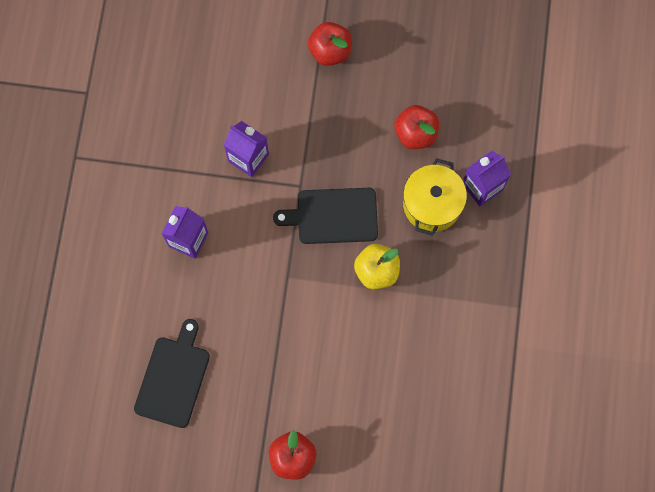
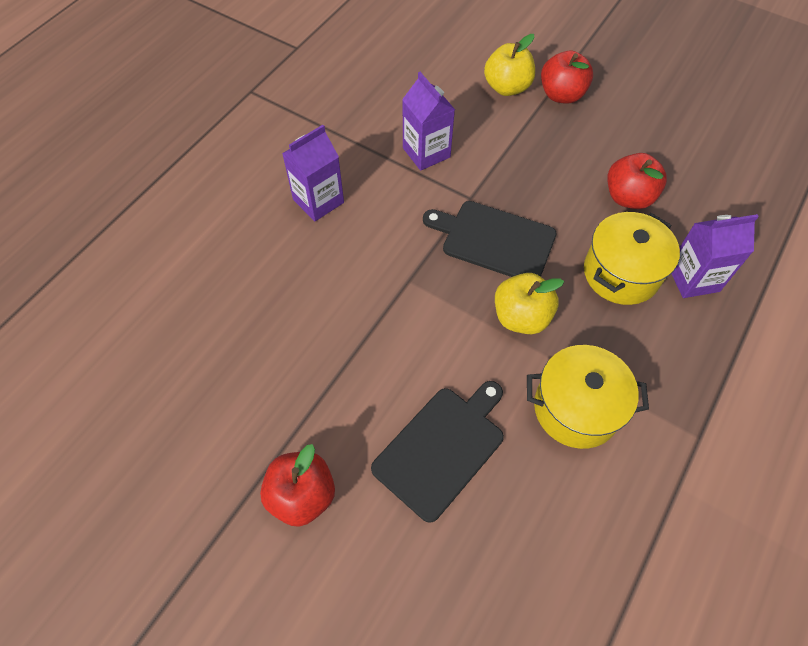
camera: 25 degrees right, 15 degrees down
black cutting board [134,319,210,428] -> black cutting board moved to [371,381,504,523]
none -> yellow apple [484,34,535,96]
none -> yellow pot [527,345,649,449]

